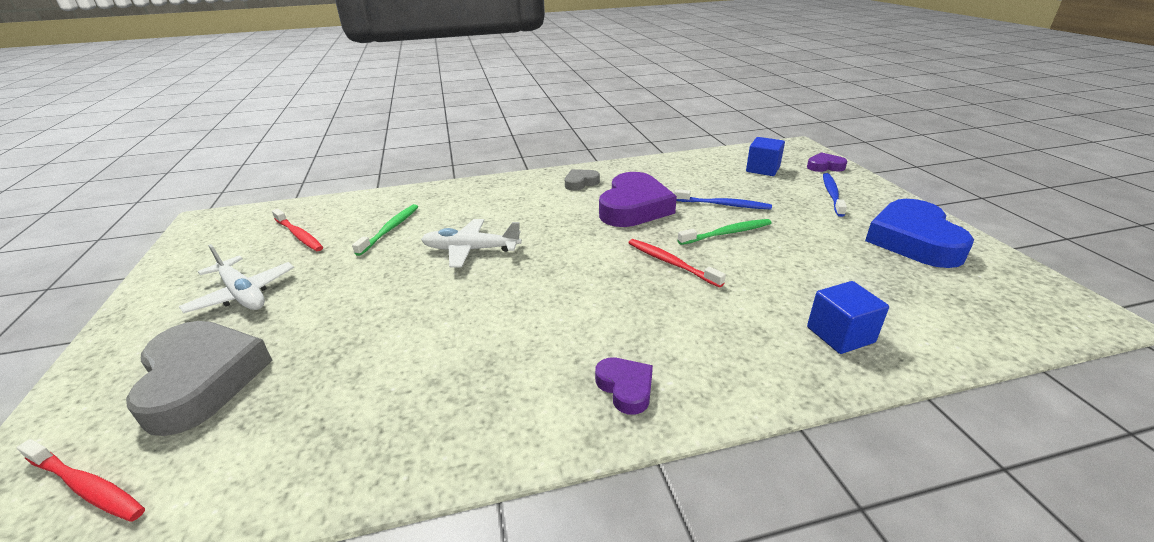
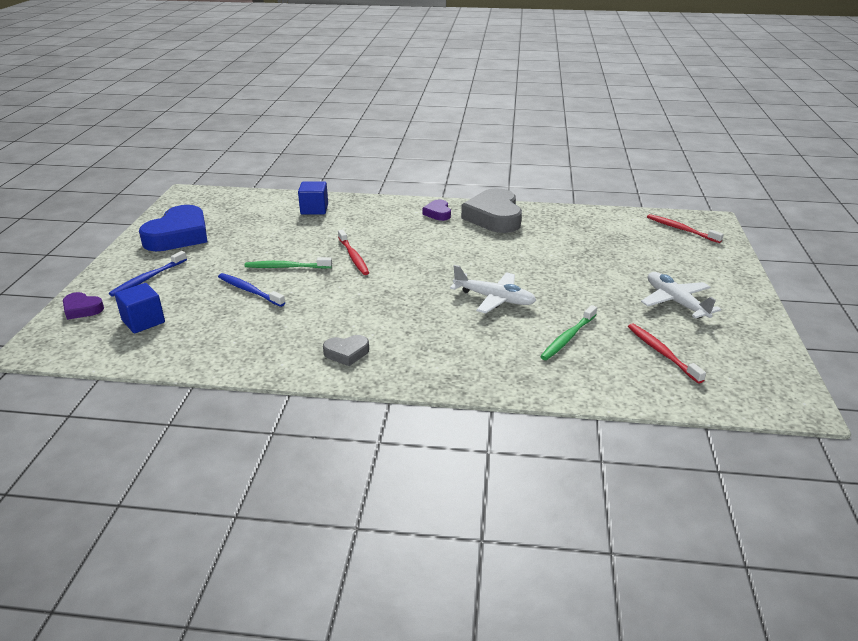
camera: 160 degrees left, 0 degrees up
grey heart [126,321,273,436] -> grey heart moved to [461,188,522,233]
purple heart [599,172,677,227] -> none

